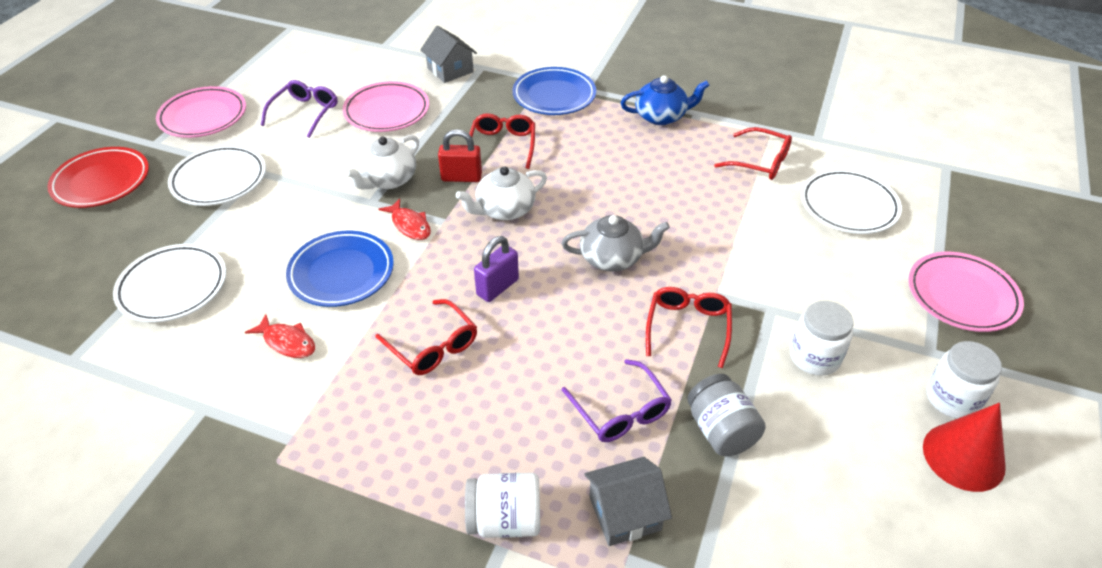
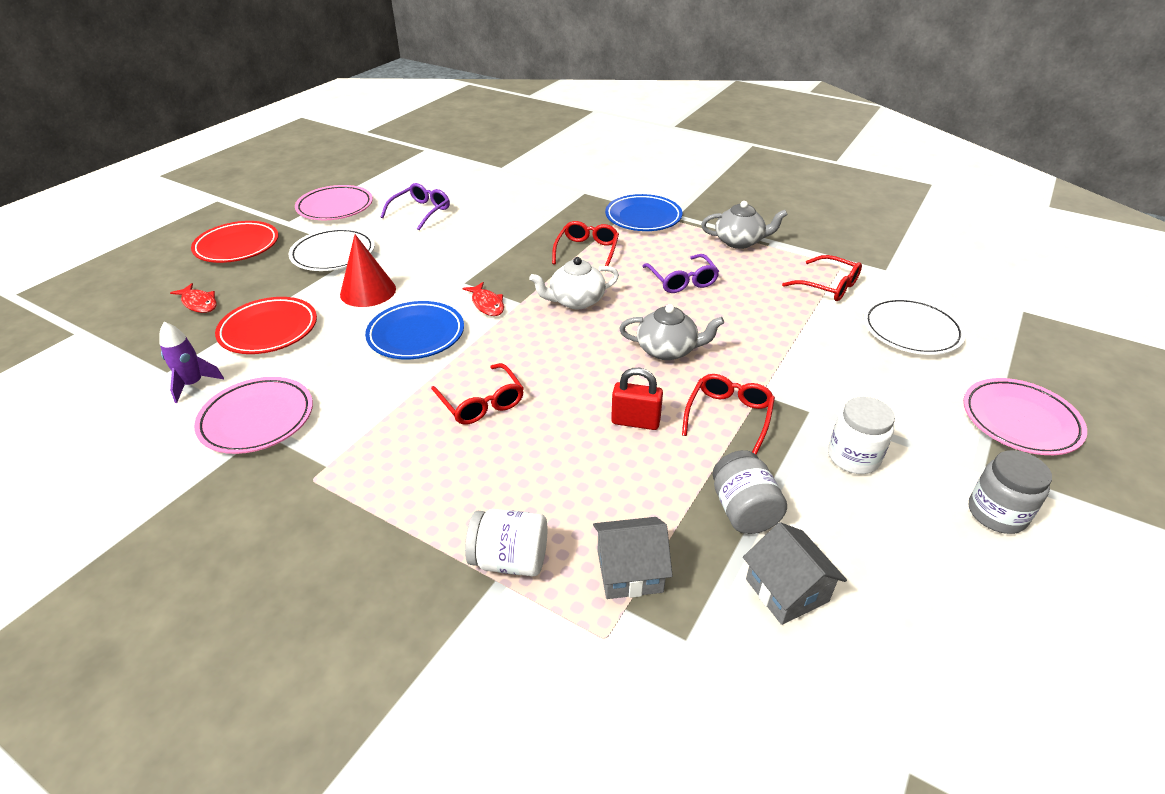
camera: 10 degrees right, 5 degrees down
white plate [113,244,226,323] -> red plate [215,297,317,354]
red fish [245,314,315,358] -> red fish moved to [170,283,217,313]
pink plate [343,81,429,132] -> pink plate moved to [194,377,313,454]
white teapot [345,135,419,189] -> none
grey house [420,26,477,83] -> grey house moved to [743,522,847,625]
red padlock [438,129,482,182] -> red padlock moved to [611,368,663,430]
purple padlock [474,236,519,302] -> none
purple glasses [562,359,672,442] -> purple glasses moved to [642,254,719,293]
blue teapot [621,75,709,125] -> grey teapot [701,201,788,249]
red cone [923,403,1006,492] -> red cone moved to [340,234,396,307]
white jar [927,341,1002,419] -> grey jar [969,450,1052,534]
none -> purple rocket [159,322,224,403]

